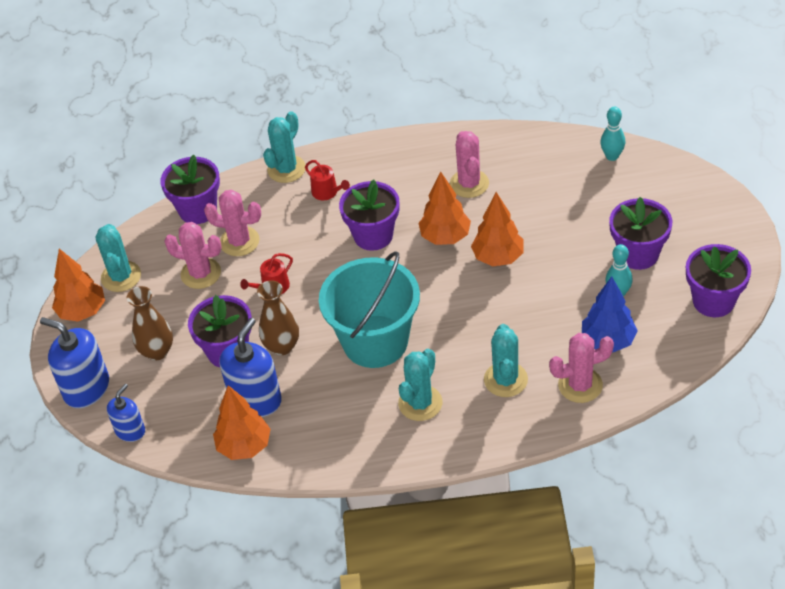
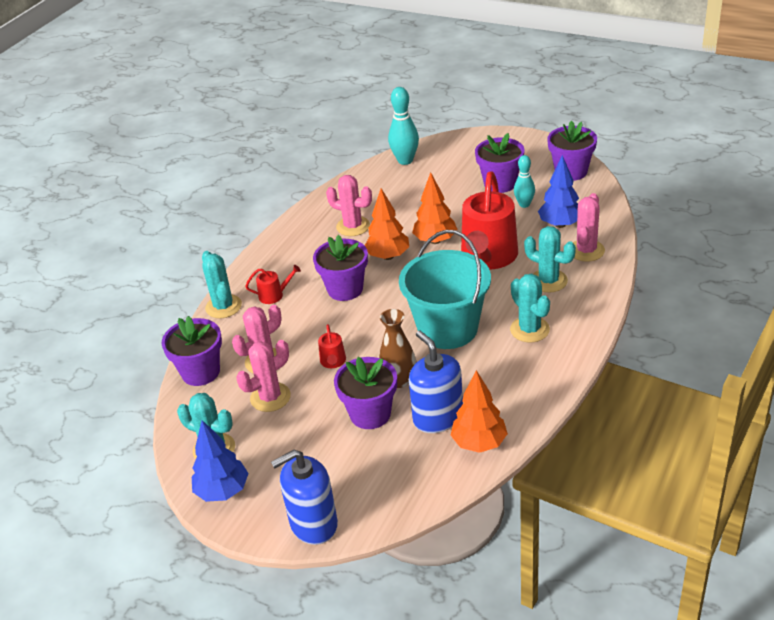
camera: 55 degrees left, 10 degrees down
orange tree [52,249,105,322] -> blue tree [192,420,249,502]
blue soap dispenser [107,384,145,442] -> none
brown vase [127,286,173,361] -> none
turquoise bowling pin [600,107,625,161] -> turquoise bowling pin [388,87,419,165], size x1.54
none -> red watering can [461,171,518,269]

